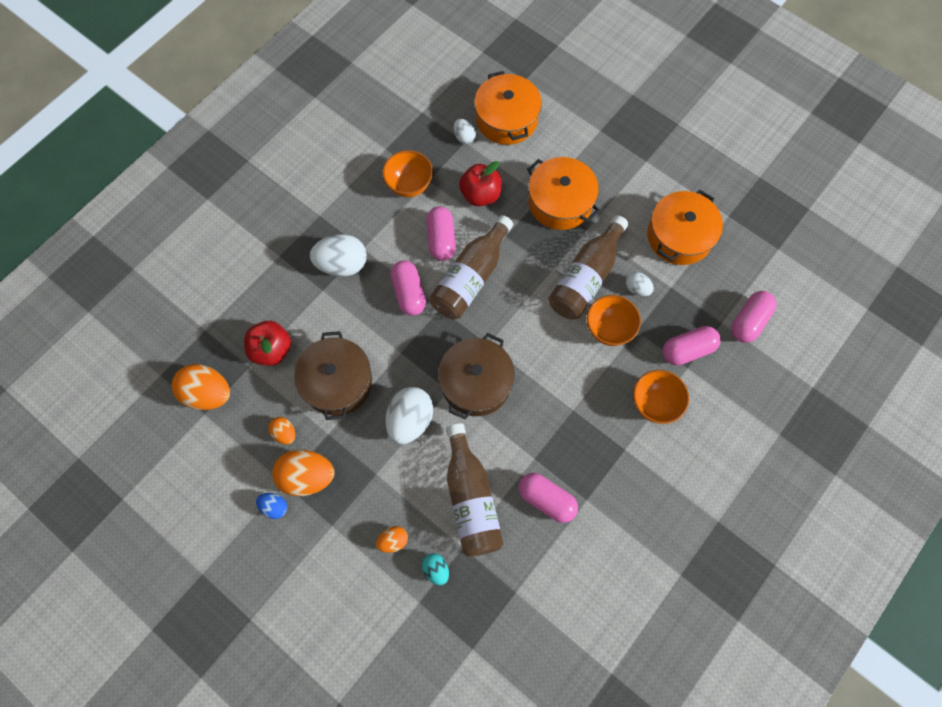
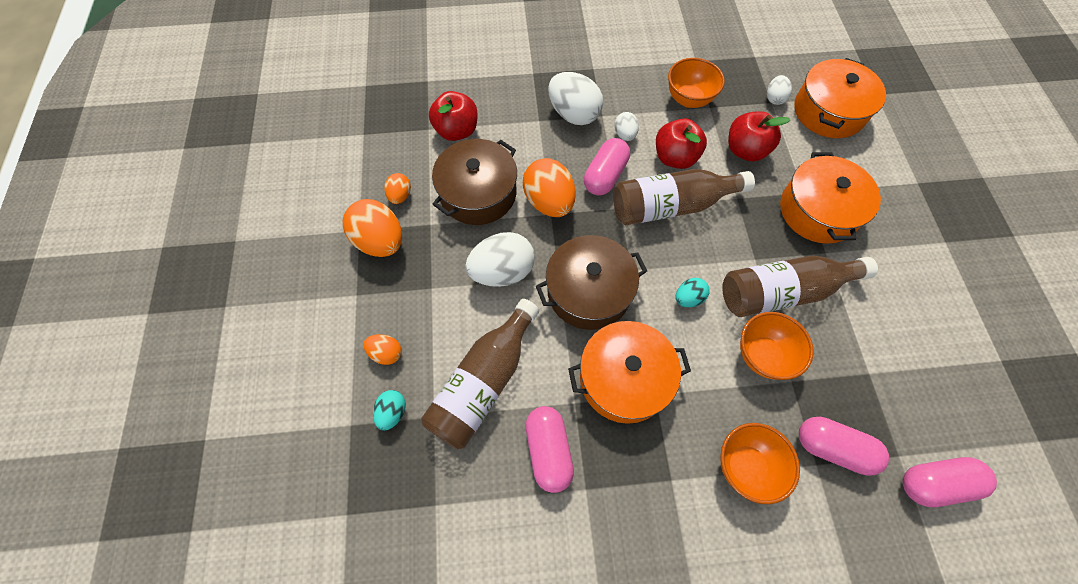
camera: 45 degrees right, 5 degrees down
orange egg [172,364,230,410] -> orange egg moved to [523,158,576,217]
blue egg [256,493,287,519] -> none
pink capsule [426,206,456,261] -> red apple [656,118,707,169]
white egg [626,272,654,296] -> white egg moved to [614,112,639,141]
orange pot [647,190,723,265] -> orange pot moved to [568,321,691,424]
none -> turquoise egg [675,278,710,307]

